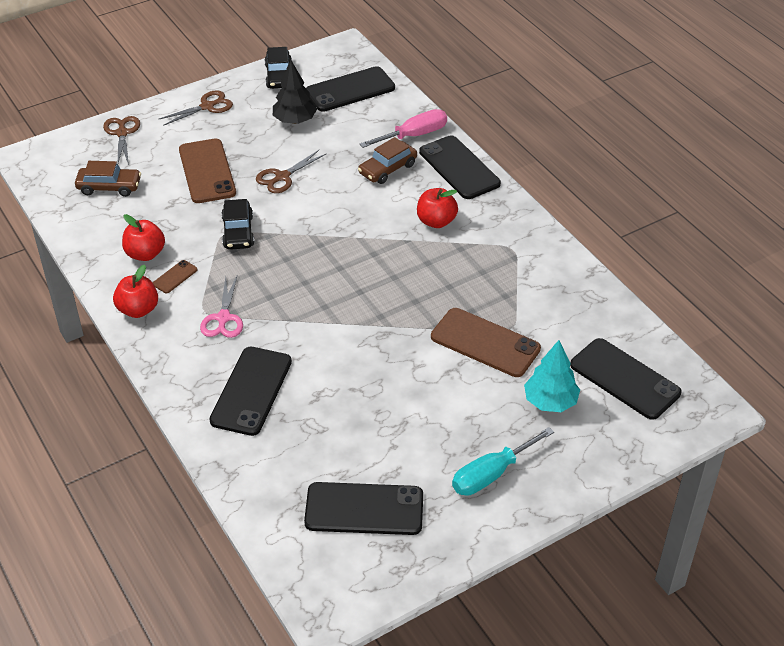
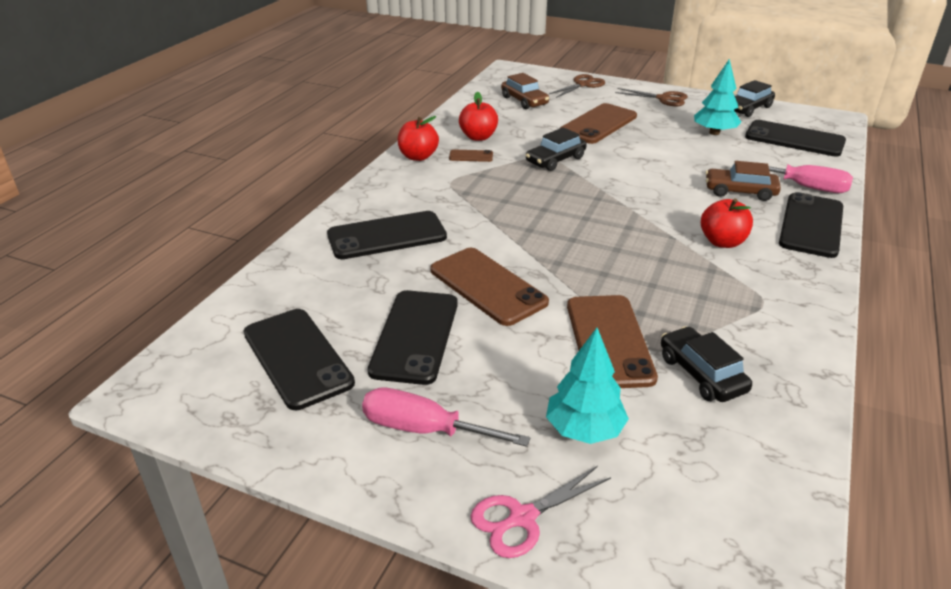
camera: 55 degrees right, 10 degrees down
pink scissors [200,274,243,338] -> pink scissors moved to [470,466,611,558]
brown scissors [256,150,326,193] -> none
black tree [273,60,317,124] -> turquoise tree [694,59,741,135]
turquoise screwdriver [452,427,554,496] -> pink screwdriver [362,388,530,447]
black phone [570,338,682,420] -> black phone moved to [368,290,458,385]
none -> brown phone [430,248,549,326]
none -> black car [661,326,752,402]

